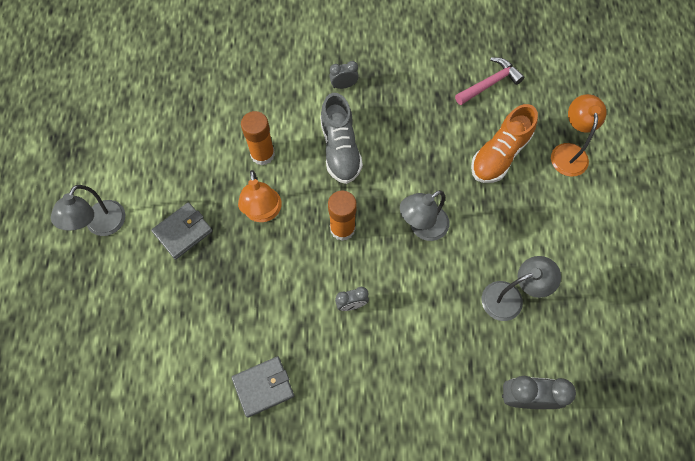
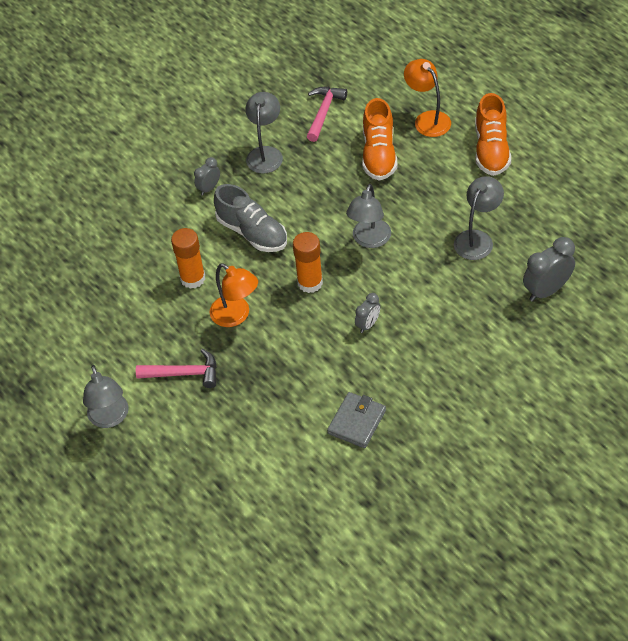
camera: 35 degrees left, 15 degrees down
grey wallet [151,202,212,260] -> pink hammer [136,349,217,388]
none -> grey lamp [245,92,283,174]
none -> orange shoe [475,93,511,176]

